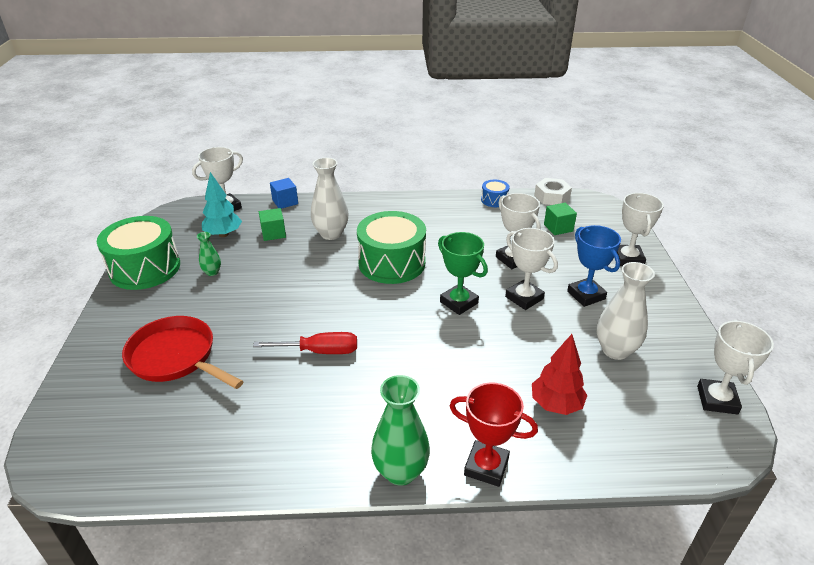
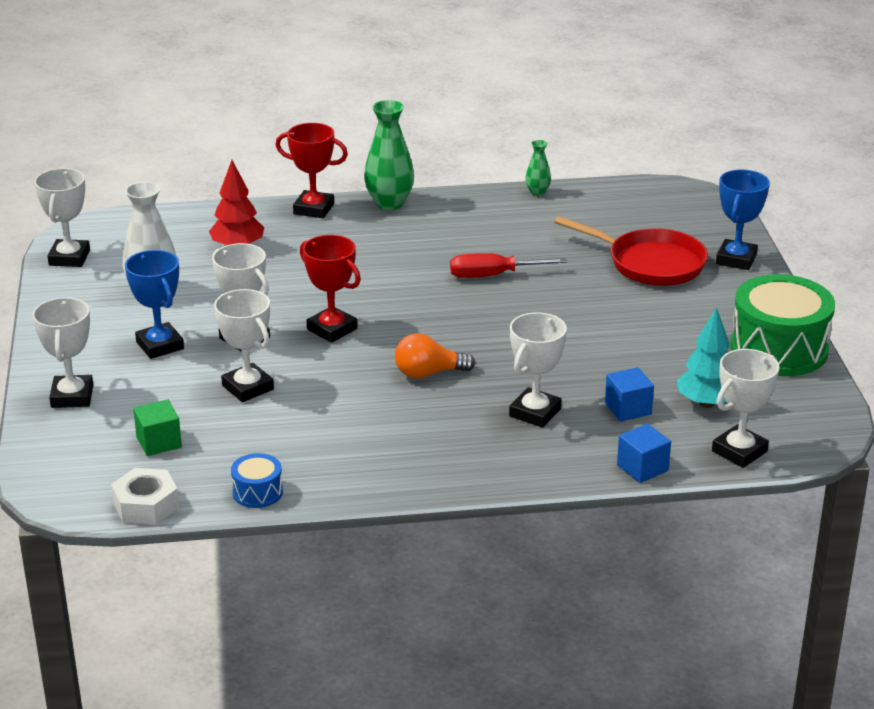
camera: 175 degrees right, 5 degrees down
green vase [197,232,221,276] -> green vase moved to [525,140,551,196]
green cube [259,208,286,241] -> blue cube [605,367,654,422]
white vase [311,157,348,240] -> white trophy [509,312,567,428]
green drum [357,211,426,284] -> orange light bulb [395,333,475,379]
green trophy [438,232,488,315] -> red trophy [300,235,361,343]
none -> blue trophy [716,170,770,270]

